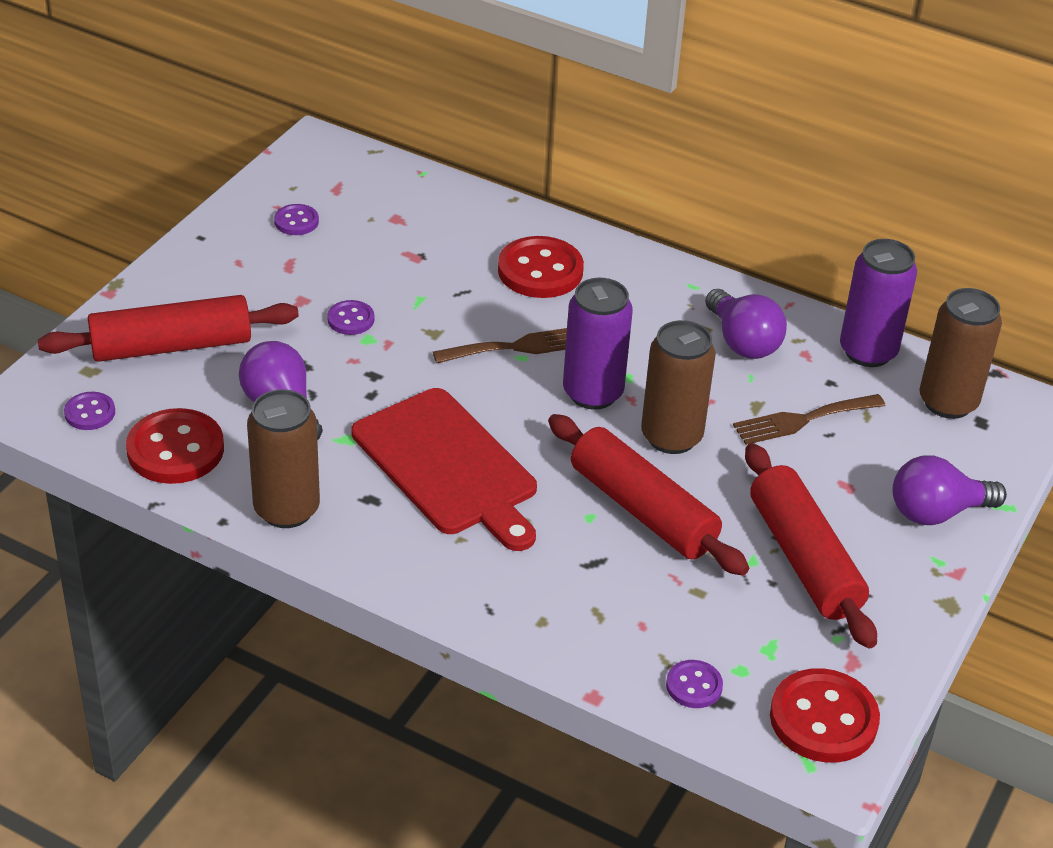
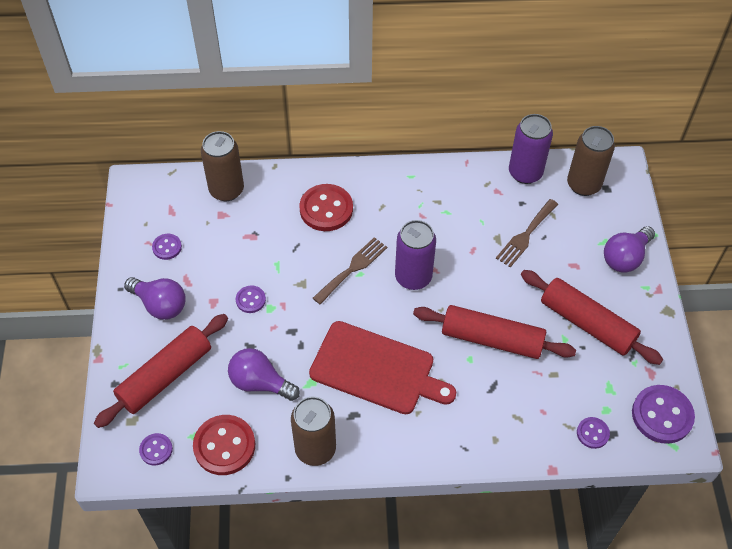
camera: 30 degrees left, 15 degrees up
brown can [641,320,716,454] -> brown can moved to [201,131,244,201]
purple light bulb [705,289,787,359] -> purple light bulb moved to [124,277,186,320]
red button [770,668,880,763] -> purple button [632,385,695,444]

